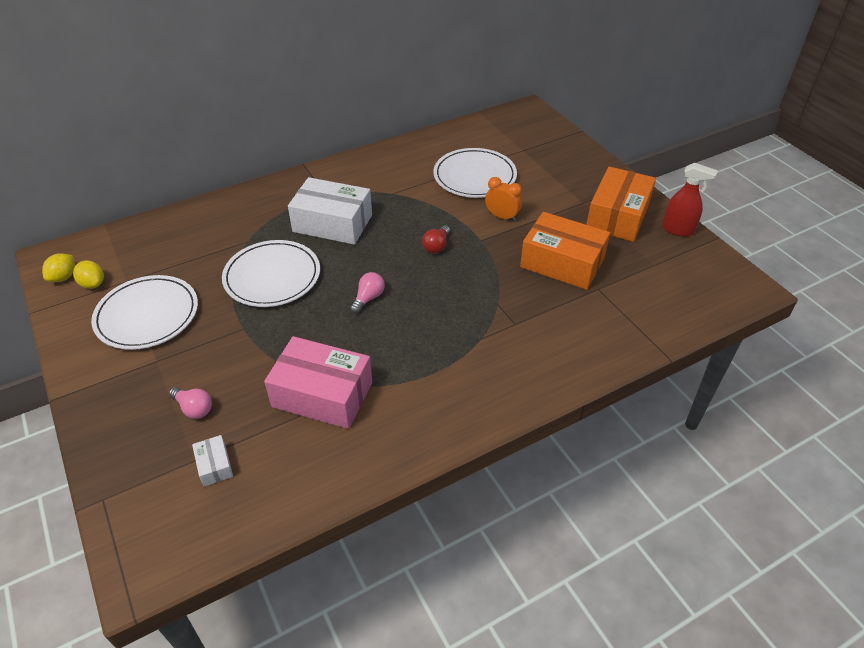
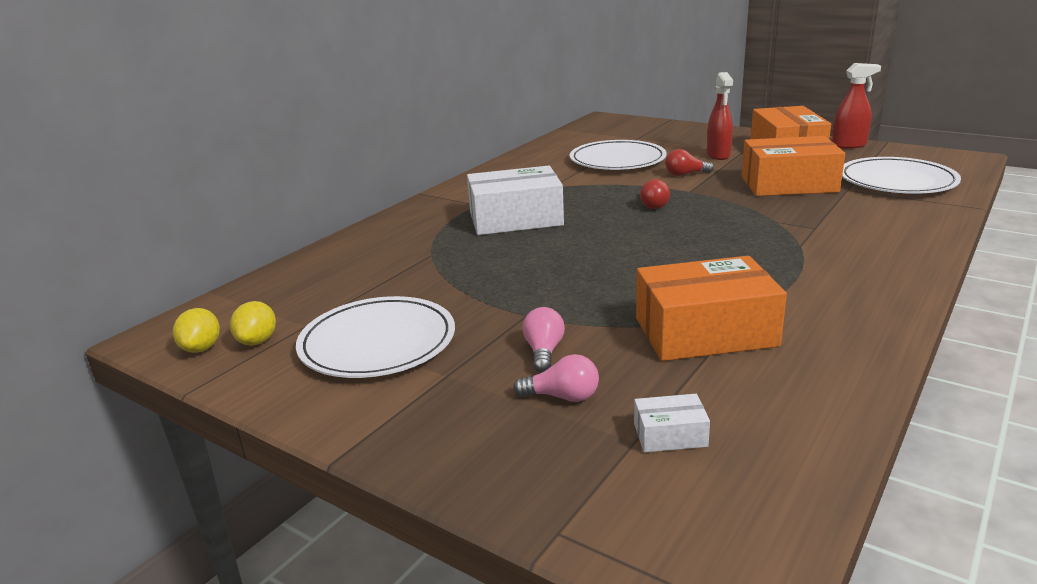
camera: 25 degrees left, 20 degrees down
yellow lemon [73,260,104,289] -> yellow lemon turned 75 degrees clockwise [230,301,276,346]
white box [192,435,233,487] -> white box turned 45 degrees counterclockwise [634,394,710,453]
white plate [222,240,320,307] -> white plate moved to [842,157,961,194]
pink box [264,336,372,429] -> orange box [636,256,787,361]
pink light bulb [350,272,385,314] -> pink light bulb moved to [522,307,565,373]
orange clock [485,177,522,221] -> red light bulb [665,149,714,176]
none -> red spray bottle [707,72,733,160]

